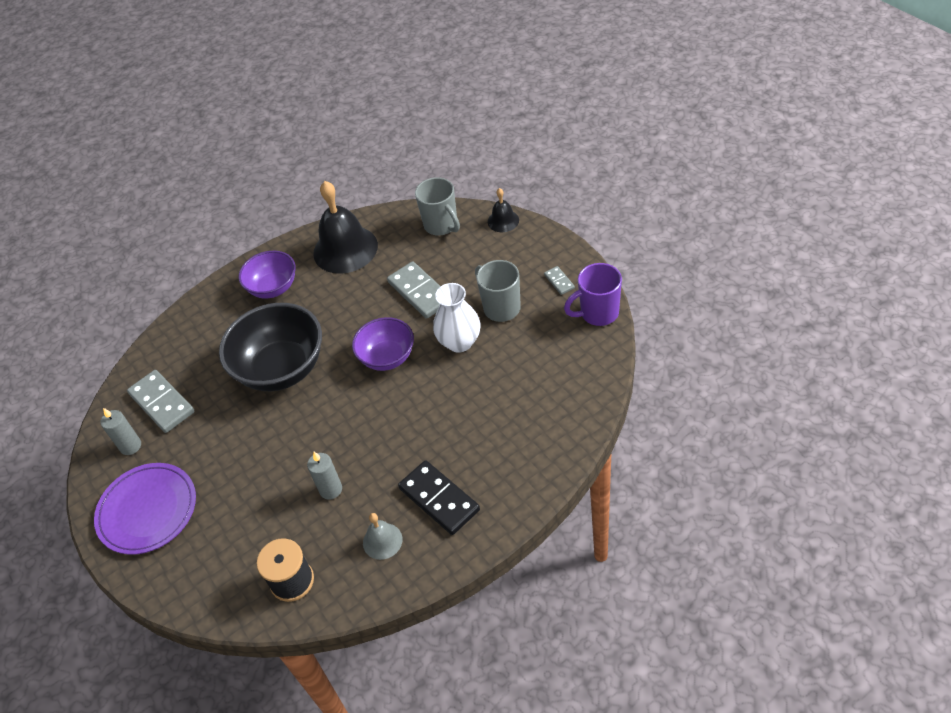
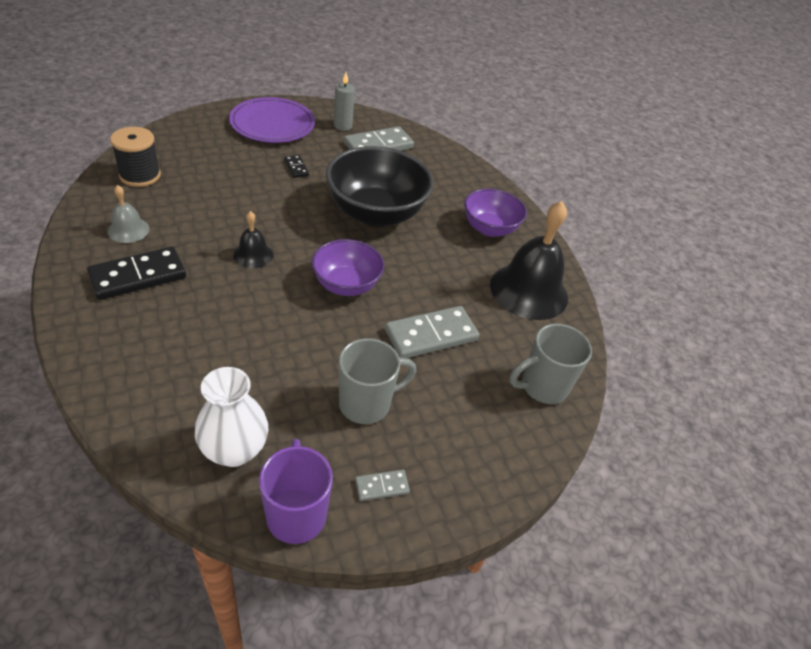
camera: 90 degrees right, 5 degrees down
grey candle [307,452,342,500] -> none
white vase [433,283,480,353] -> white vase moved to [195,367,268,467]
black bell [488,188,519,232] -> black bell moved to [233,211,274,268]
none -> black domino [284,155,309,178]

